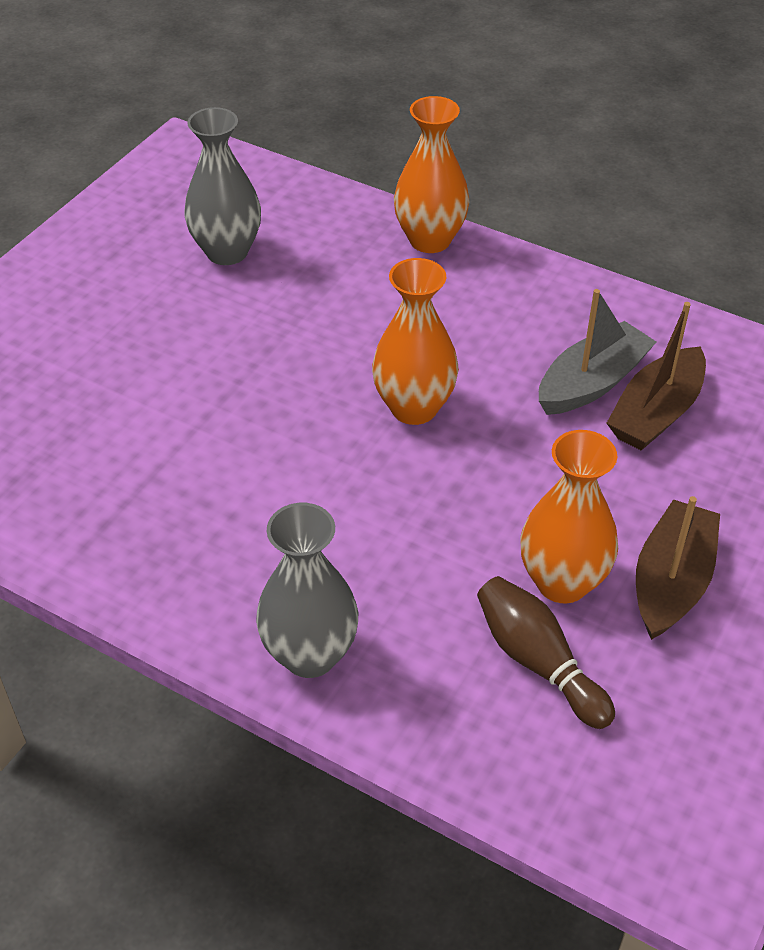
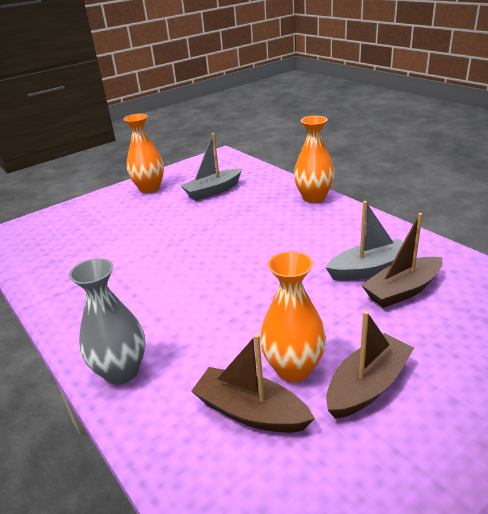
camera: 25 degrees right, 15 degrees down
grey vase [184,107,261,265] -> grey boat [181,133,242,201]
orange vase [372,258,459,425] -> orange vase moved to [124,114,164,193]
brown bowling pin [477,576,615,729] -> brown boat [191,334,315,433]

